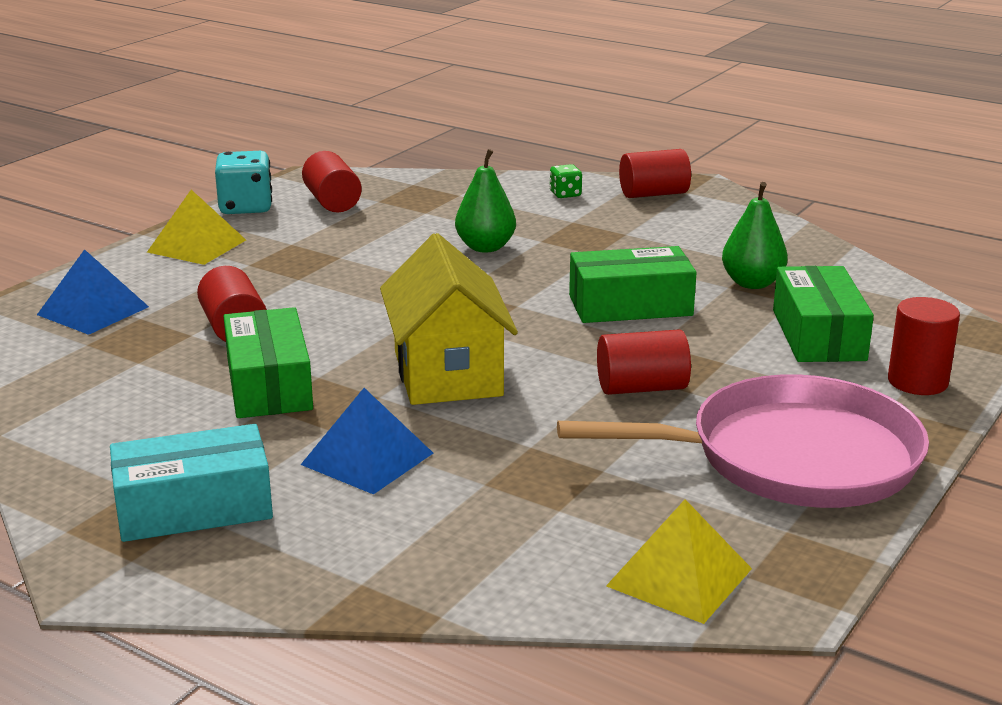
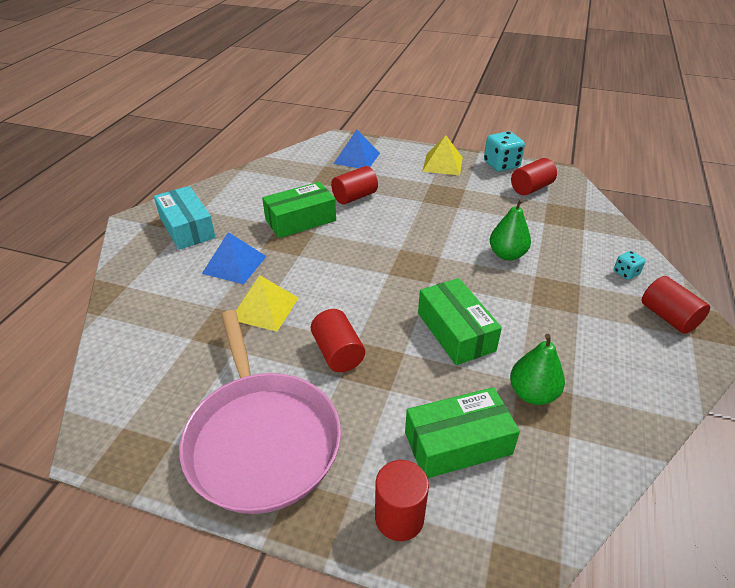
camera: 75 degrees right, 15 degrees up
yellow house [380,233,518,405] -> none
green dice [550,164,582,198] -> turquoise dice [614,251,645,280]
yellow pyramid [606,499,752,624] -> yellow pyramid moved to [236,275,299,332]

